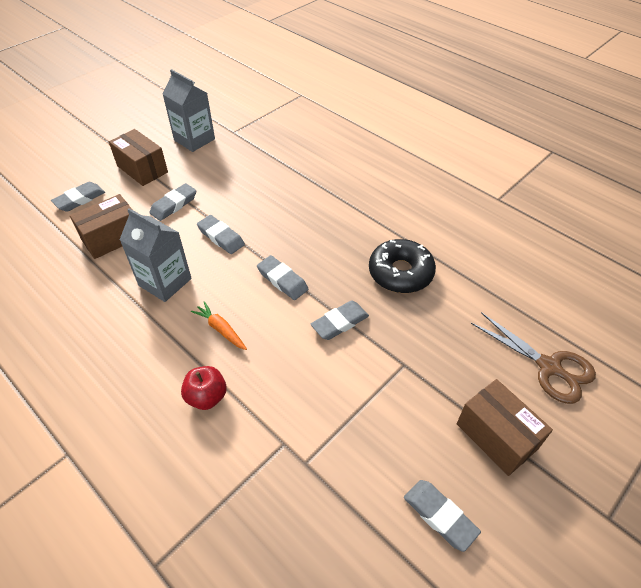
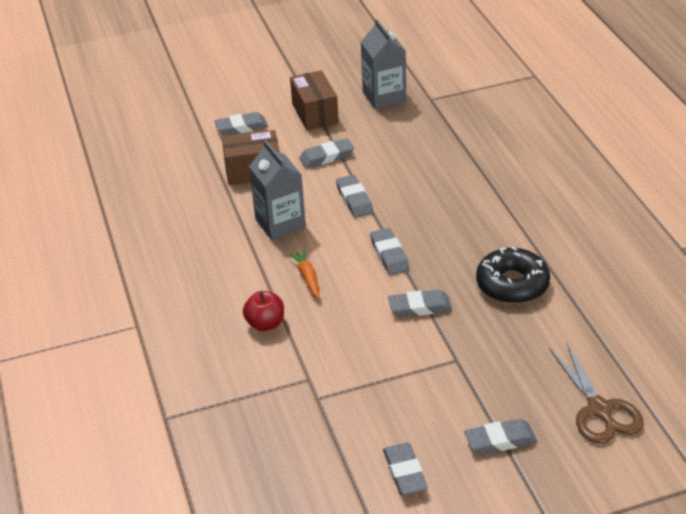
camera: 30 degrees right, 10 degrees down
brown box [457,379,553,476] -> grey eraser [464,419,537,454]

